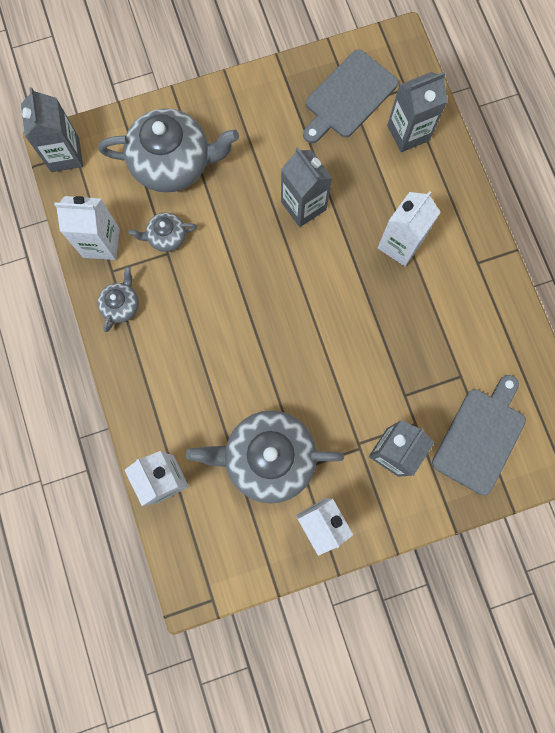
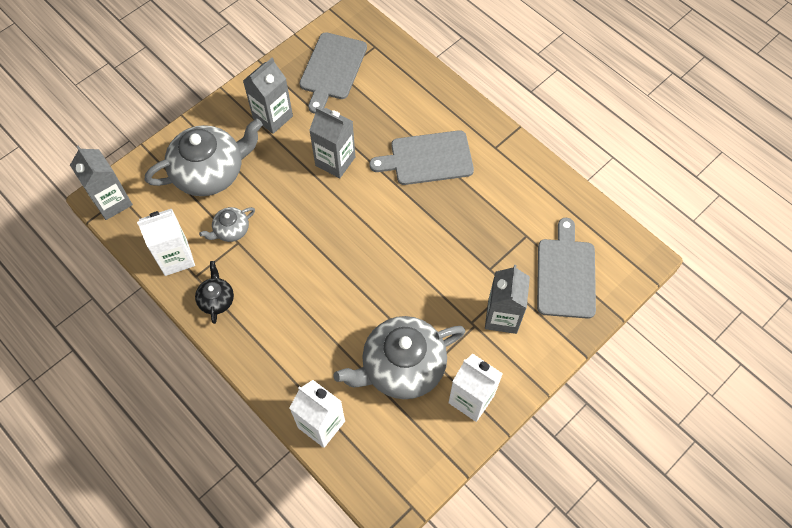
camera: 25 degrees left, 15 degrees down
grey teapot [97,266,139,332] -> black teapot [195,261,234,324]
white carton [378,191,441,266] -> grey cutting board [369,130,474,185]
grey carton [387,72,447,152] -> grey carton moved to [243,58,293,134]

